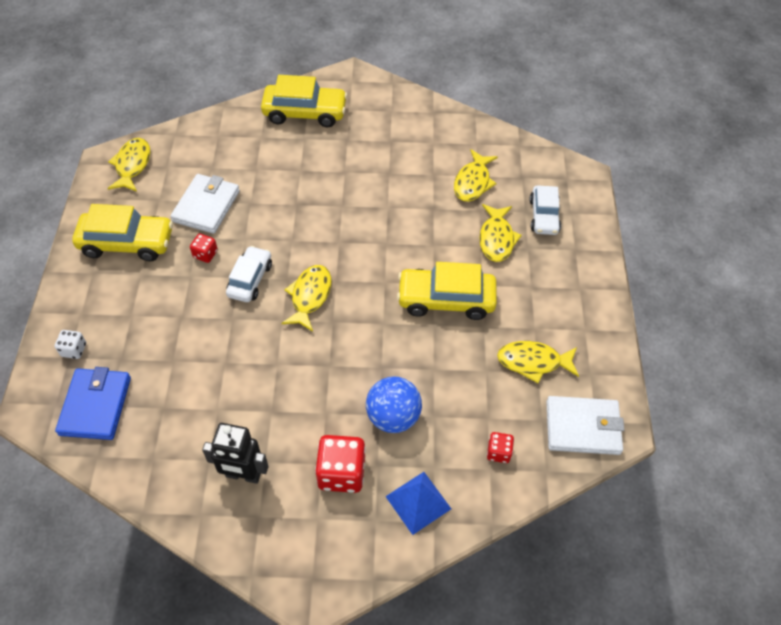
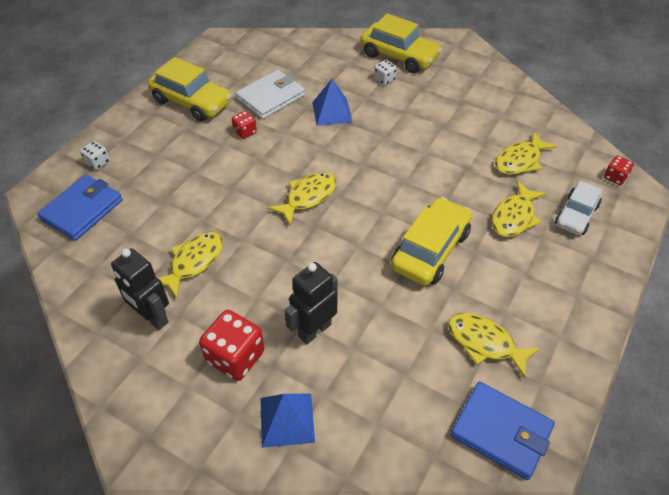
camera: 30 degrees right, 5 degrees down
yellow fish [107,138,150,192] -> yellow fish moved to [158,232,223,298]
white car [226,246,272,302] -> none
blue ball [366,376,422,433] -> black robot [284,262,338,344]
yellow car [397,262,497,320] -> yellow car turned 90 degrees clockwise [391,197,472,285]
red dice [487,432,514,463] -> red dice moved to [604,156,634,185]
white wallet [546,396,624,455] -> blue wallet [450,382,555,480]
none -> blue pyramid [312,79,352,126]
none -> white dice [374,60,397,86]

